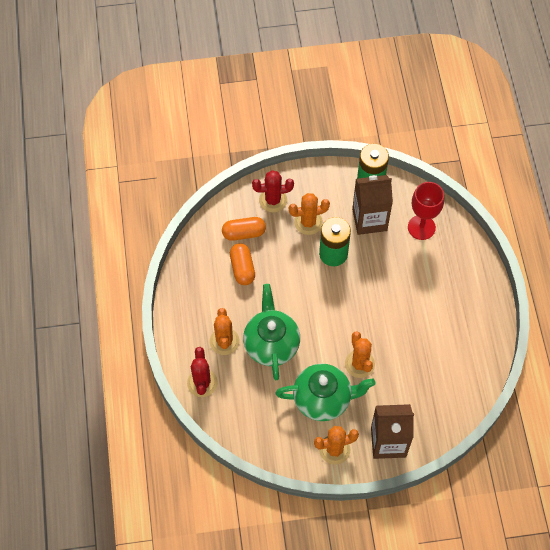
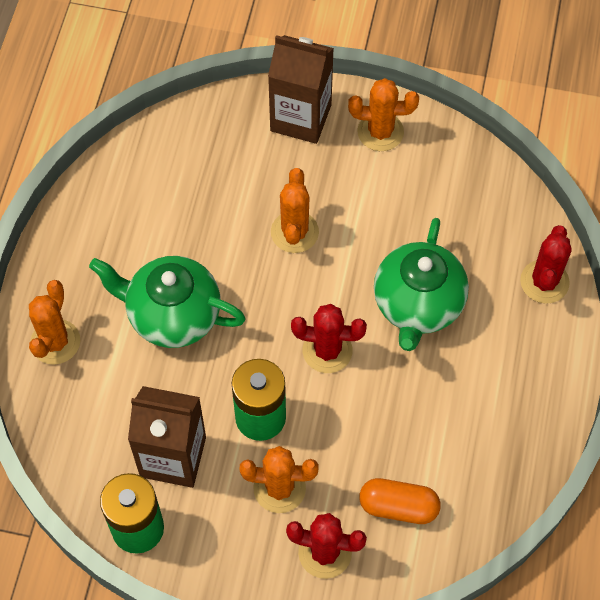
camera: 160 degrees left, 0 degrees up
orange cactus [210,308,240,355] -> orange cactus moved to [29,280,80,365]
orange capsule [230,243,255,285] -> none
green teapot [275,364,376,421] -> green teapot moved to [89,256,246,348]
red goblet [408,182,444,240] -> none
none -> red cactus [291,304,367,373]

